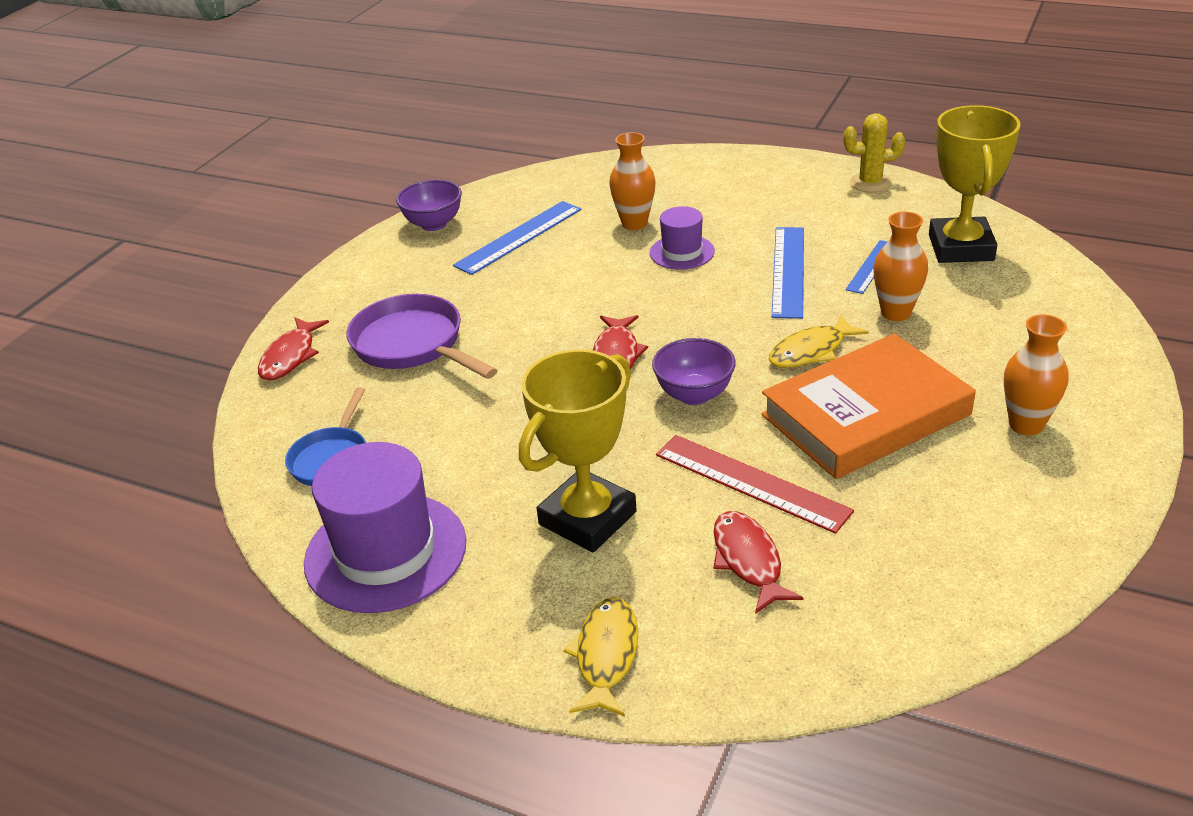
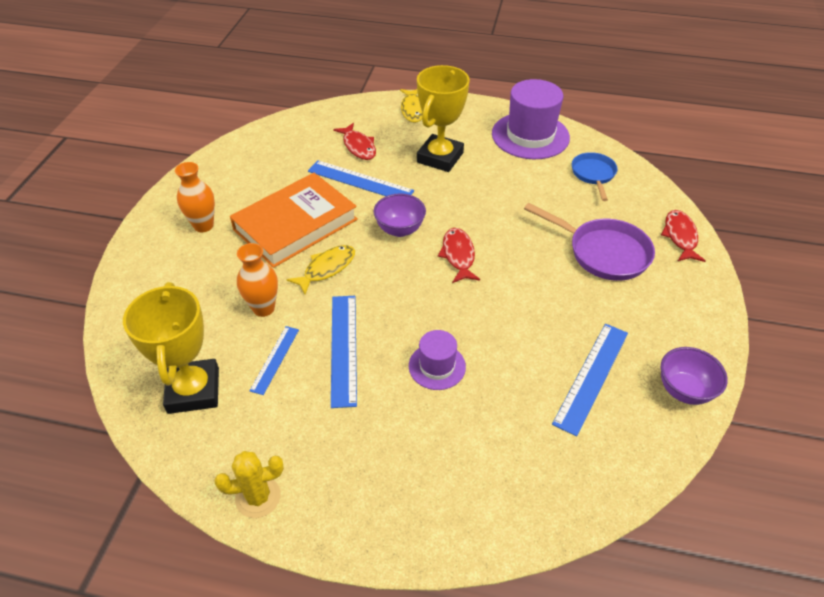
camera: 165 degrees right, 10 degrees up
orange vase [609,132,656,230] -> none
red ruler [656,435,854,534] -> blue ruler [308,160,414,196]

